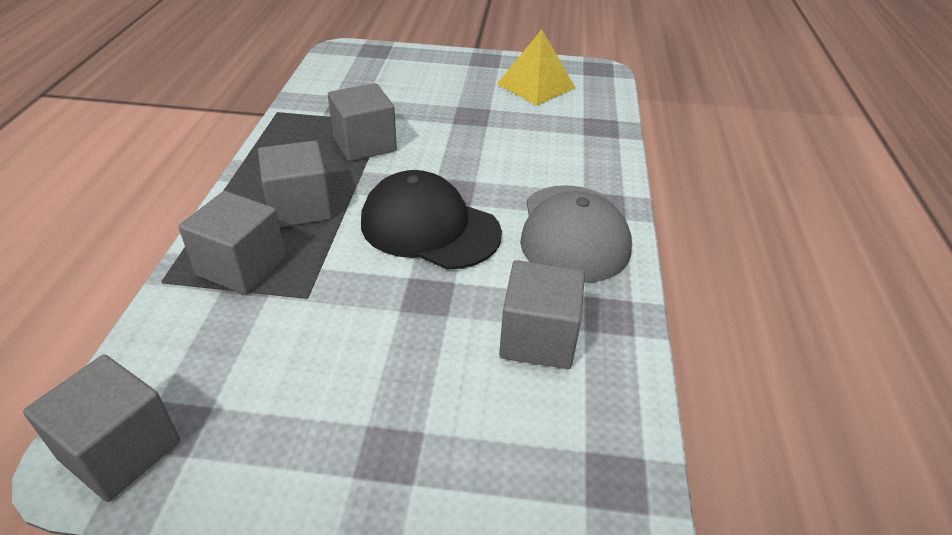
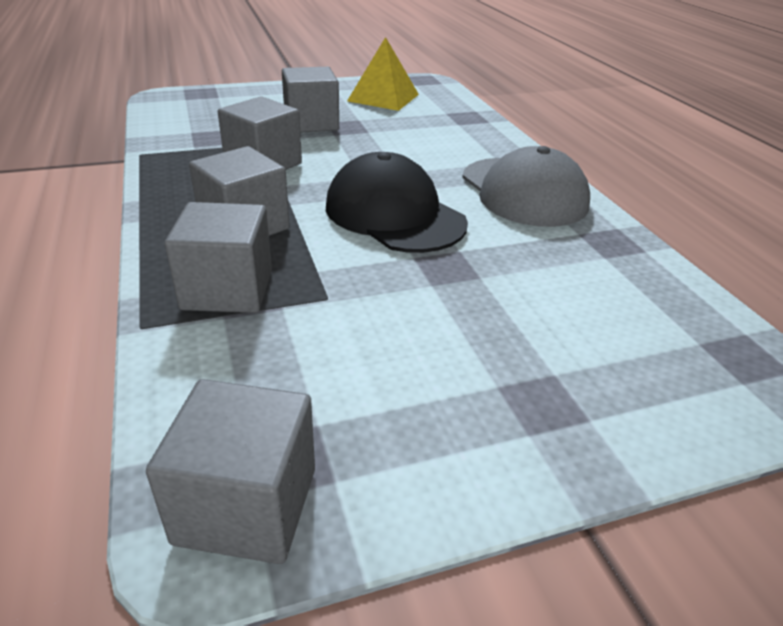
camera: 25 degrees left, 5 degrees down
black cap [361,170,502,269] -> black cap turned 45 degrees clockwise [326,152,468,253]
grey cube [499,260,585,369] -> grey cube moved to [282,67,339,133]

